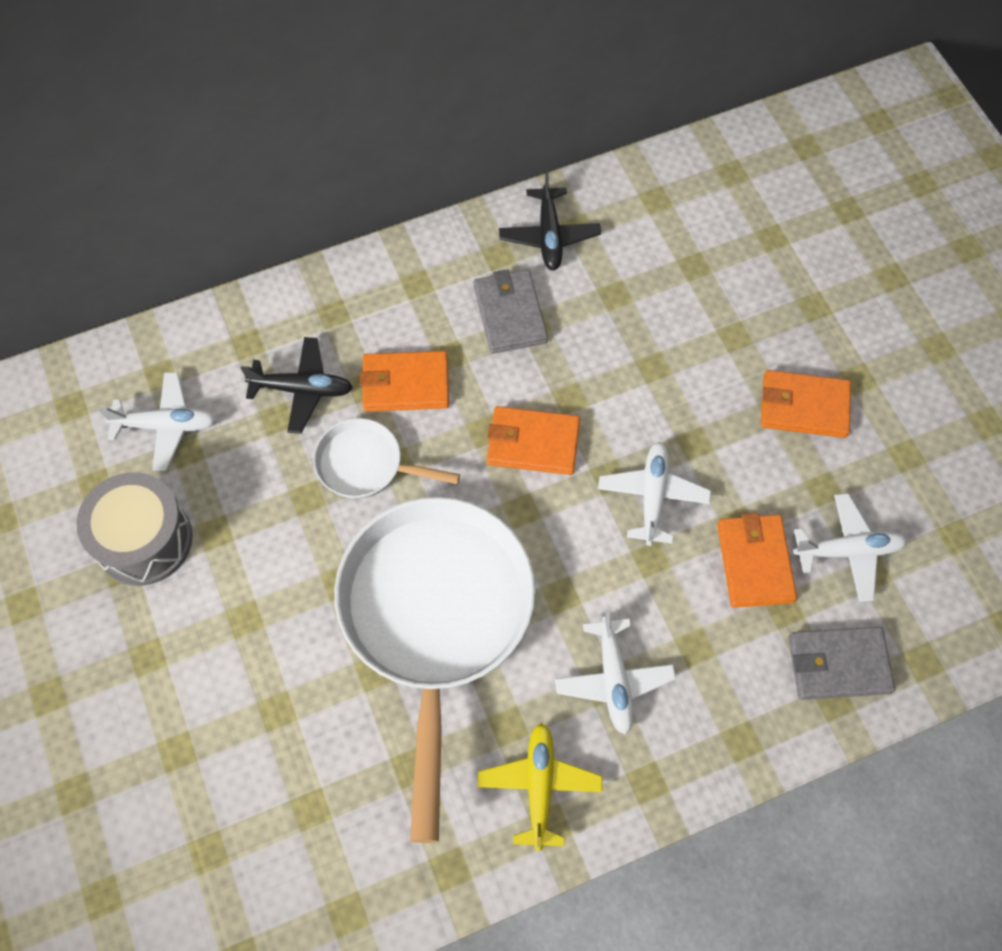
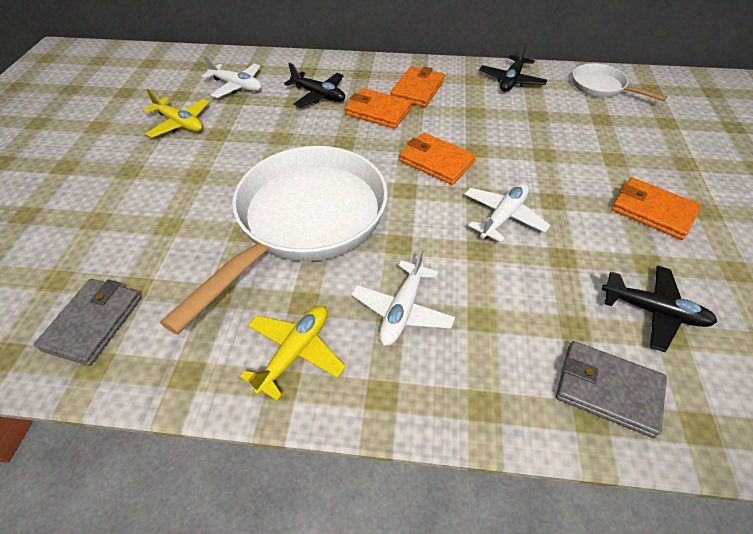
camera: 30 degrees right, 15 degrees down
grey drum [76,472,193,586] -> yellow plane [143,89,210,138]
white pan [313,418,460,499] -> white pan moved to [572,64,668,101]
grey wallet [474,269,548,354] -> grey wallet moved to [34,279,141,366]
orange wallet [717,513,797,608] -> orange wallet moved to [390,66,445,107]
white plane [793,493,907,602] -> black plane [602,266,717,352]

